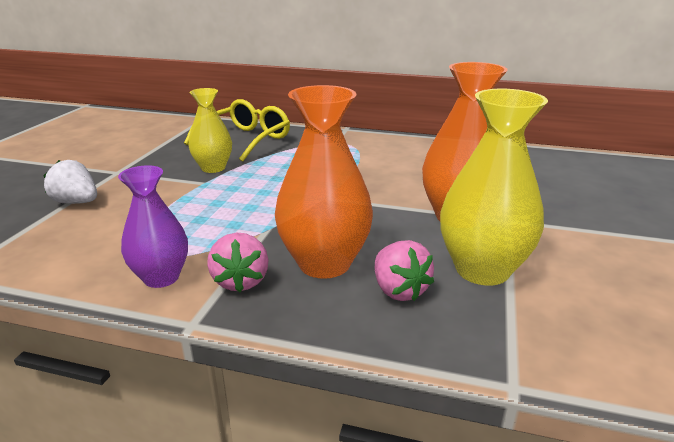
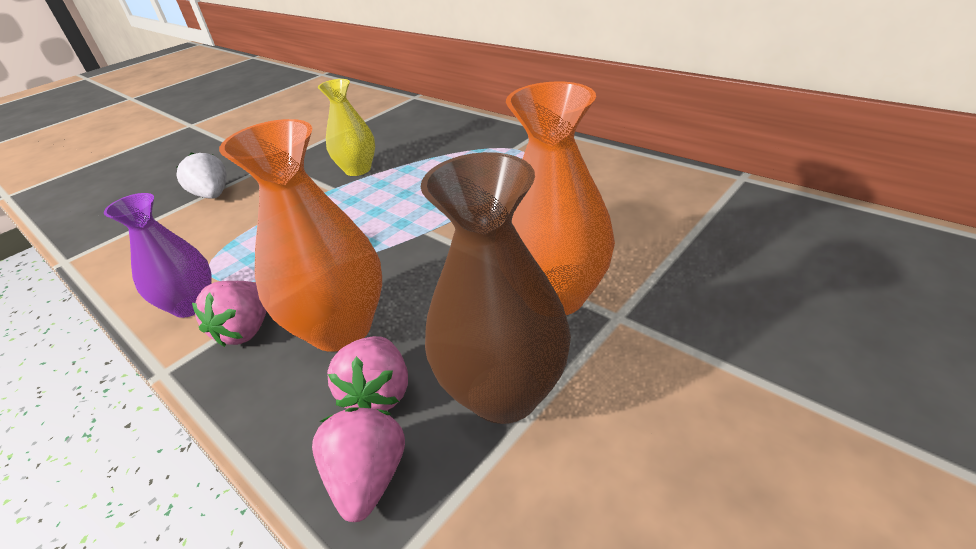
camera: 30 degrees right, 10 degrees up
yellow glasses [184,99,290,162] -> none
yellow vase [440,89,548,286] -> brown vase [421,152,571,424]
none -> pink strawberry [312,407,405,522]

